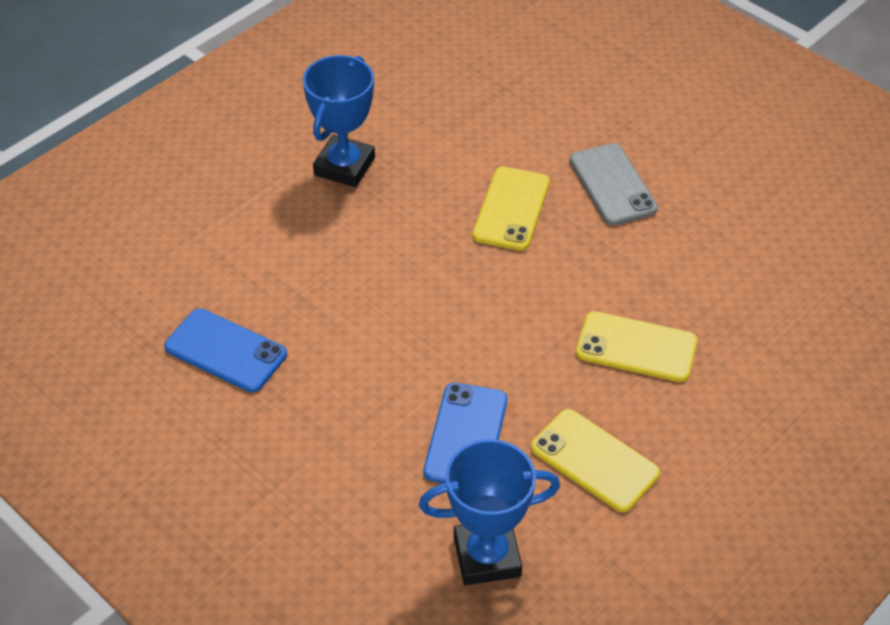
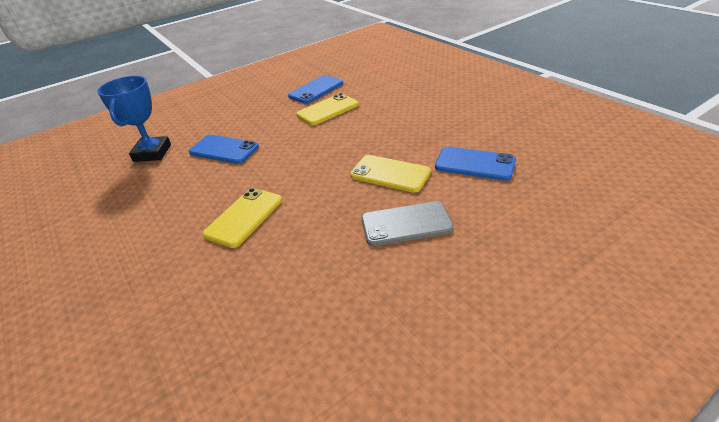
camera: 105 degrees right, 10 degrees down
blue trophy [303,55,375,187] -> none
yellow phone [531,409,660,512] -> yellow phone moved to [296,93,359,125]
none -> blue phone [435,147,516,181]

